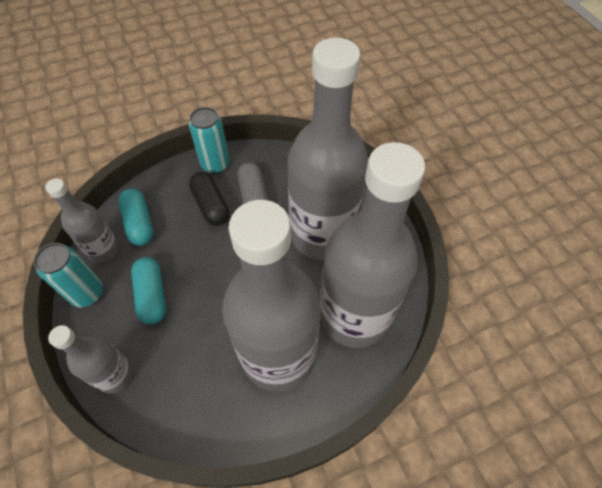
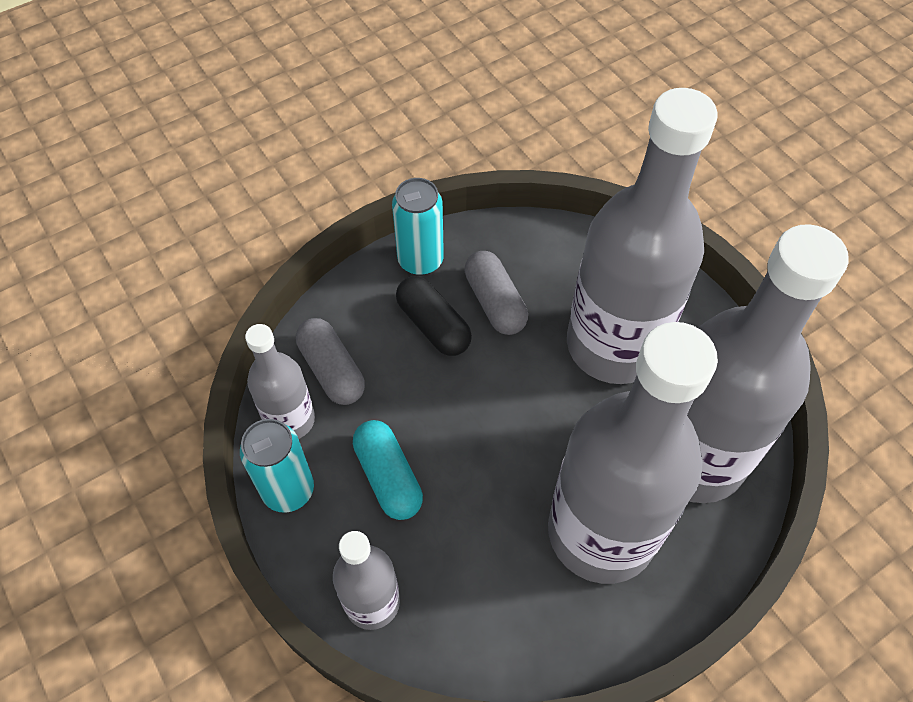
camera: 10 degrees left, 0 degrees up
turquoise capsule [118,188,154,246] -> grey capsule [296,318,365,405]

